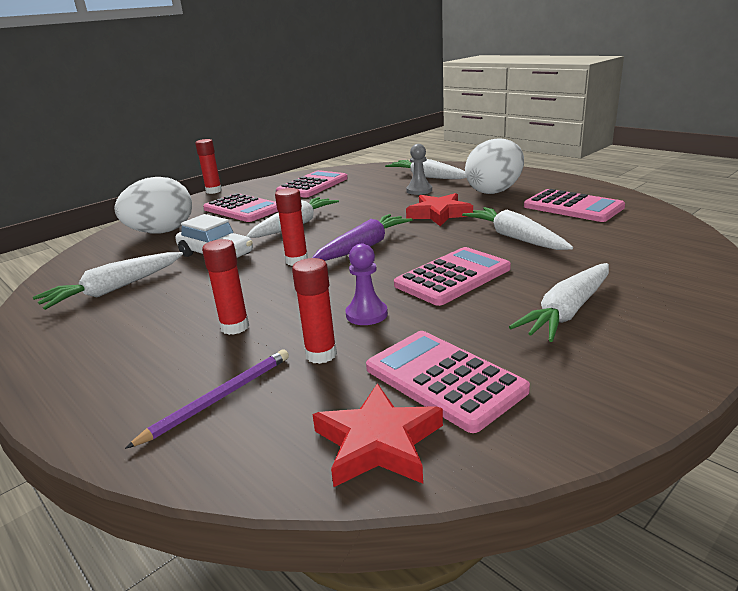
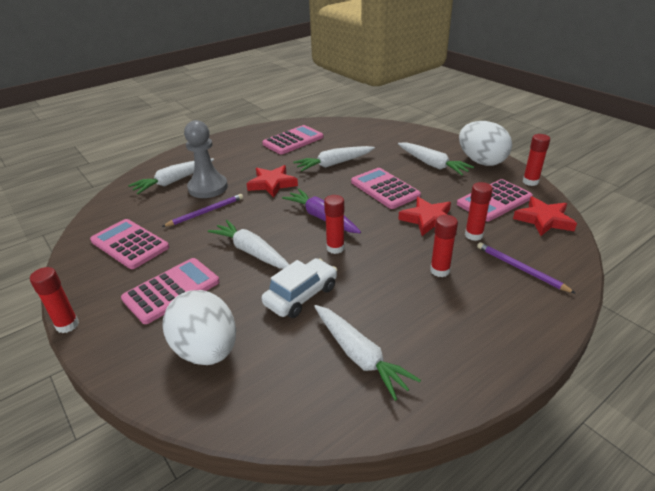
camera: 85 degrees left, 10 degrees up
purple pawn [346,244,388,325] -> red star [398,197,451,236]
grey pawn [406,144,432,195] -> grey pawn [184,120,228,198], size x1.74
white egg [465,138,524,194] -> white egg moved to [459,121,512,166]
none -> purple pencil [162,194,243,227]
none -> red glue stick [523,134,550,186]

